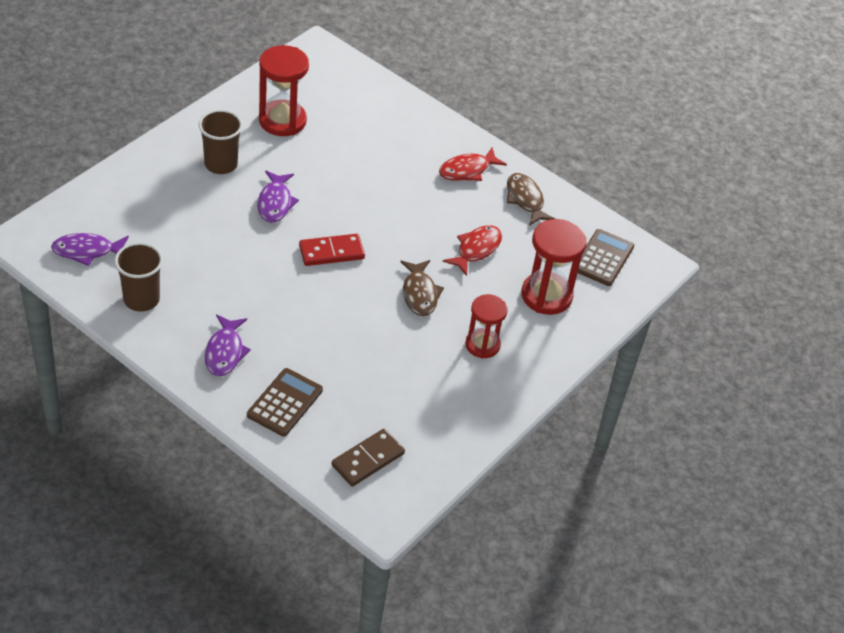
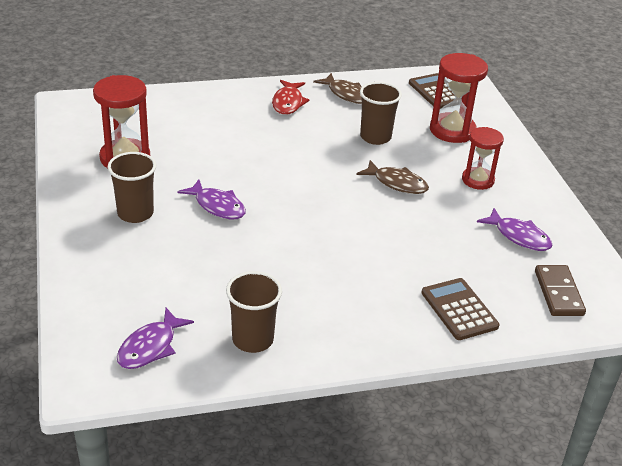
camera: 50 degrees left, 10 degrees down
purple fish [205,315,251,376] -> purple fish moved to [477,208,552,251]
red domino [299,234,365,266] -> none
red fish [443,225,502,276] -> brown cup [360,82,402,145]
brown fish [507,173,555,226] -> brown fish turned 150 degrees counterclockwise [313,73,362,104]

